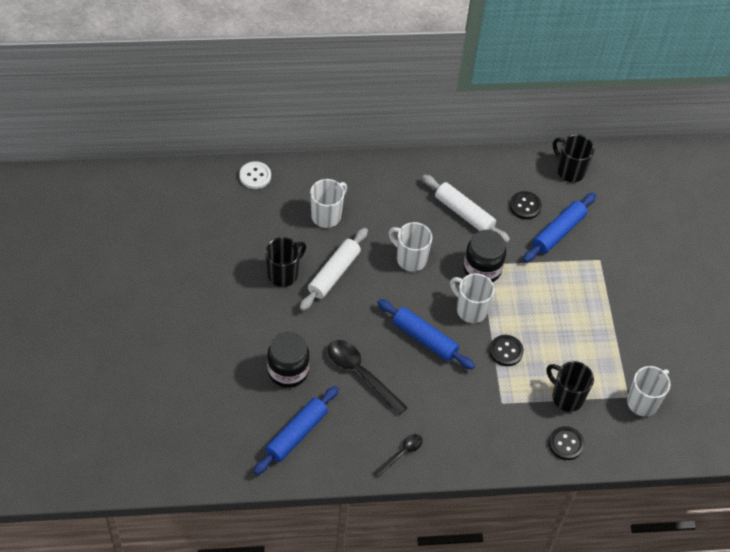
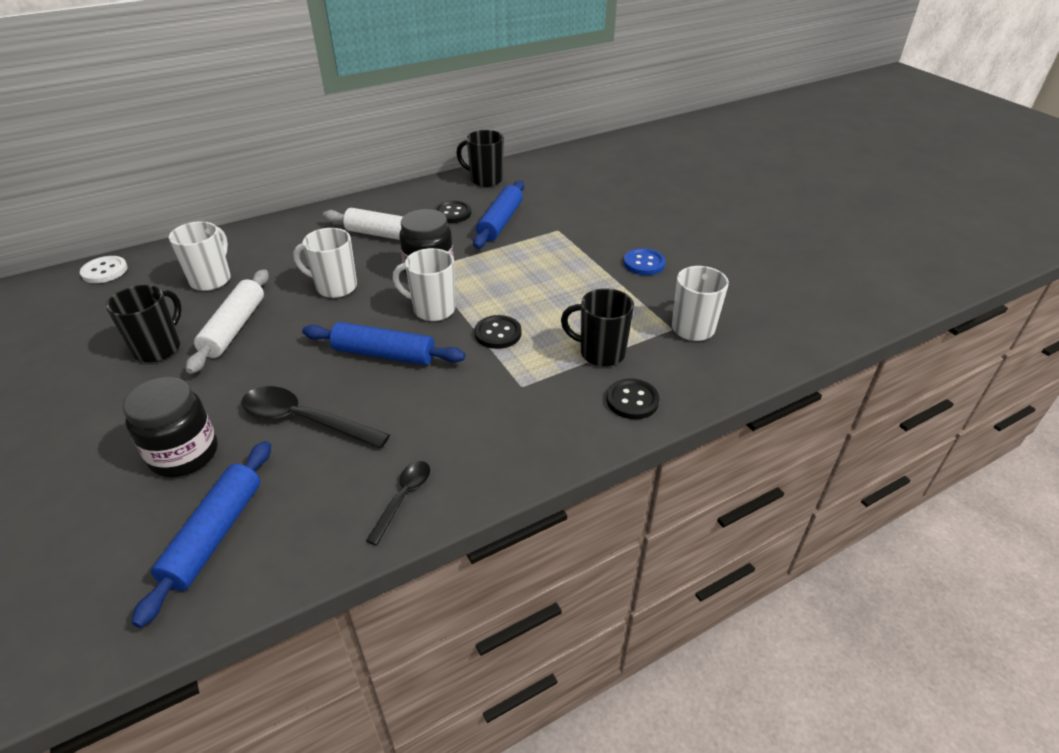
camera: 20 degrees left, 15 degrees down
none -> blue button [623,248,665,275]

